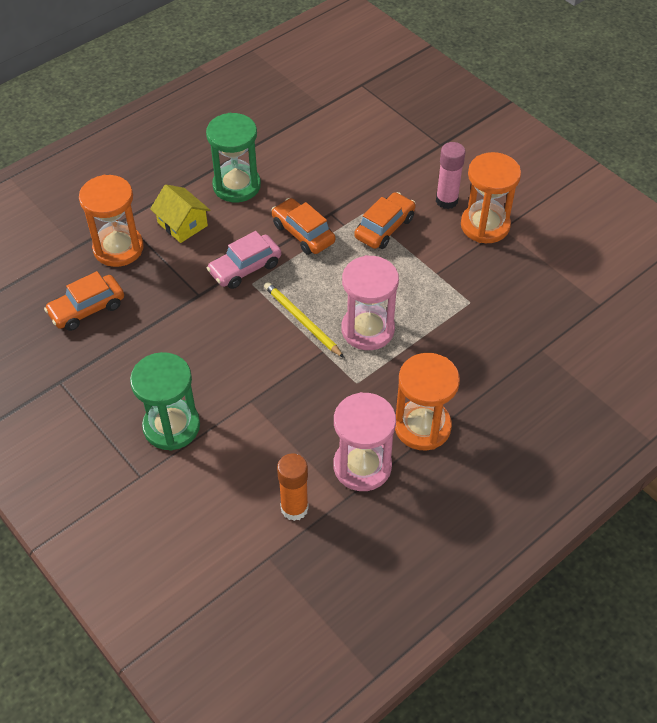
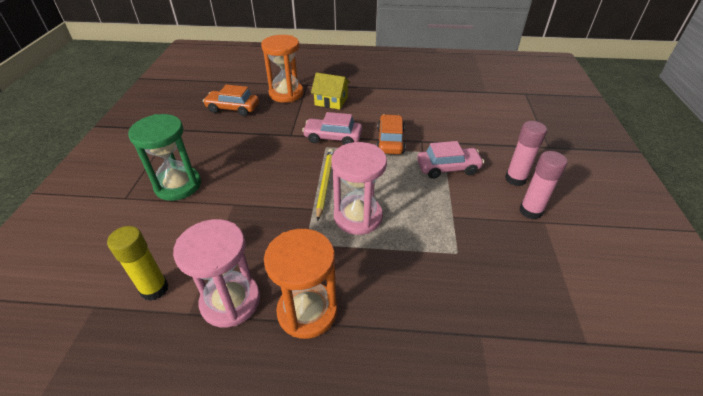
camera: 45 degrees right, 10 degrees down
yellow house [150,184,211,243] -> yellow house turned 75 degrees counterclockwise [311,72,350,110]
green hourglass [206,113,261,202] -> none
orange glue stick [277,453,309,521] -> yellow glue stick [107,226,169,301]
orange car [354,192,416,249] -> pink car [417,141,484,179]
orange hourglass [461,152,521,243] -> pink glue stick [519,151,567,220]

